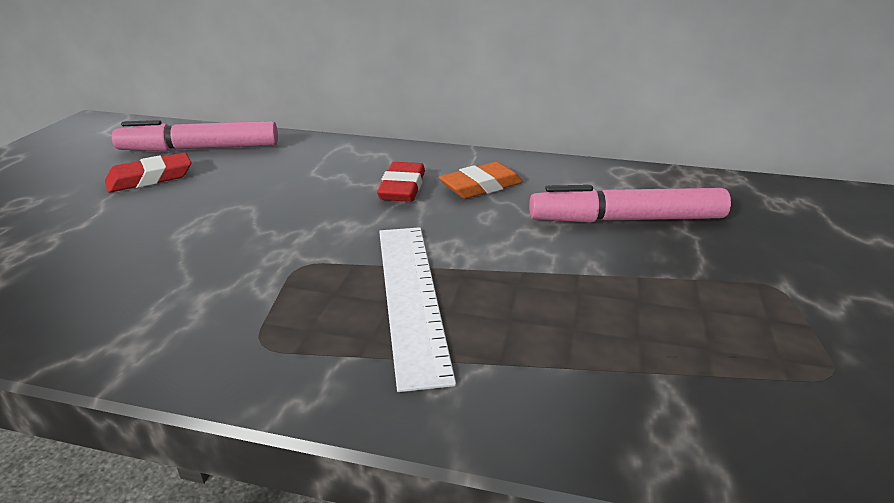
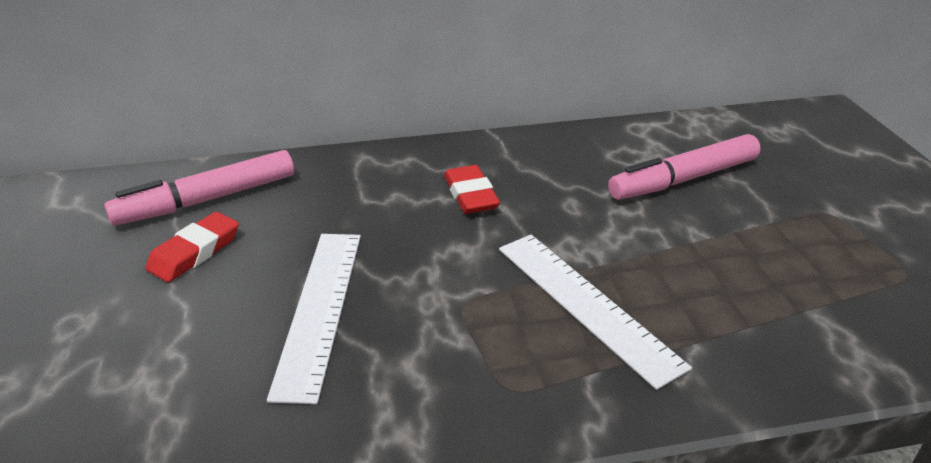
camera: 25 degrees left, 5 degrees up
orange eraser [439,162,523,199] -> none
none -> white ruler [267,234,361,404]

